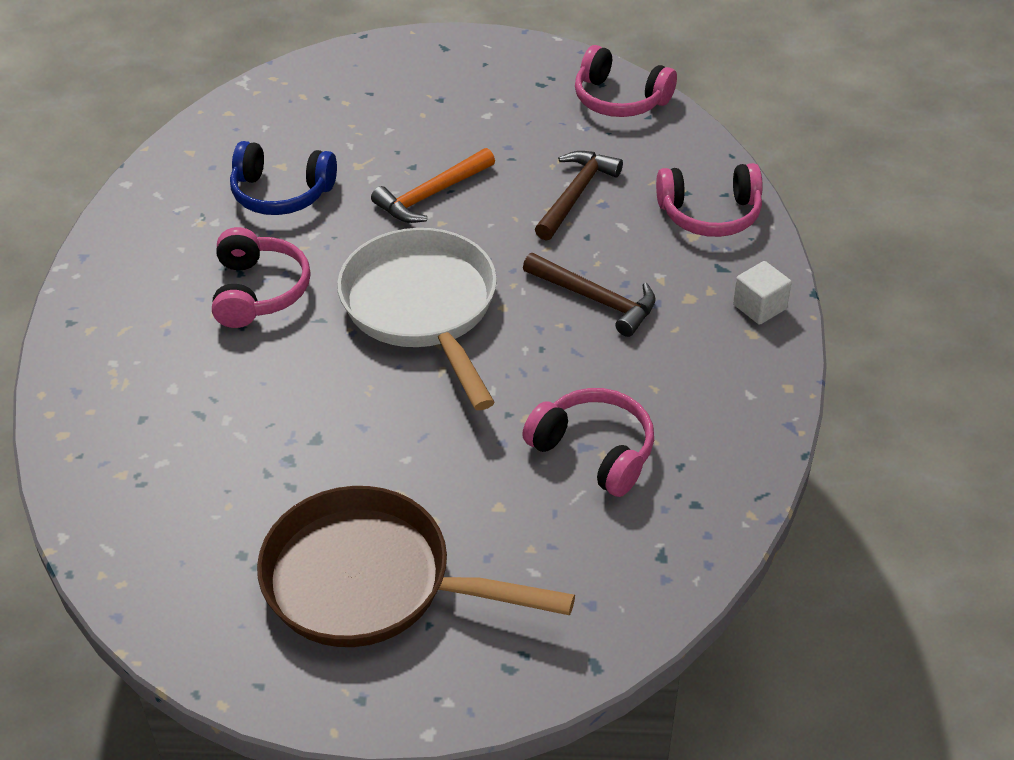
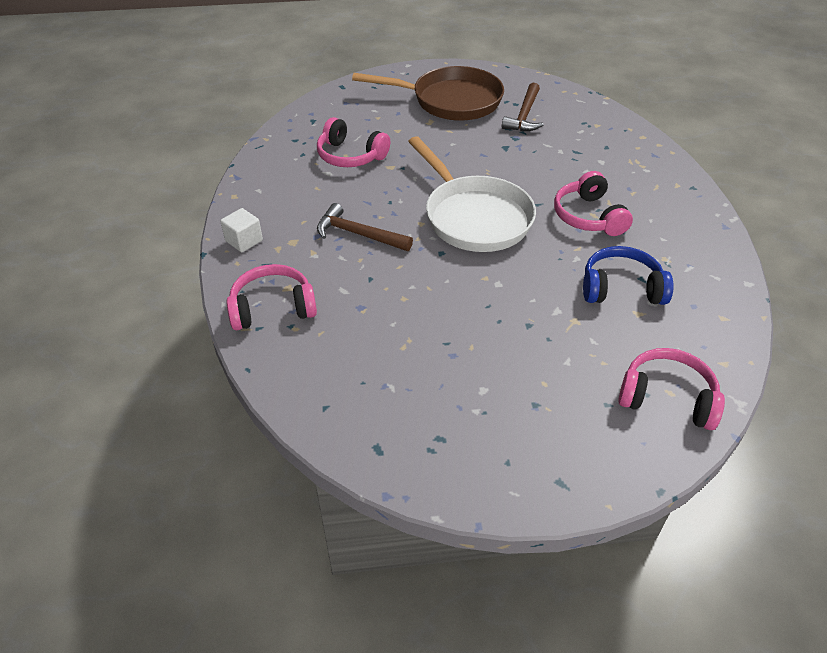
camera: 170 degrees right, 0 degrees up
orange hammer [371,148,495,223] -> none
brown hammer [535,151,623,241] -> brown hammer moved to [502,83,544,131]
pink headphones [575,45,677,117] -> pink headphones moved to [618,348,725,430]

